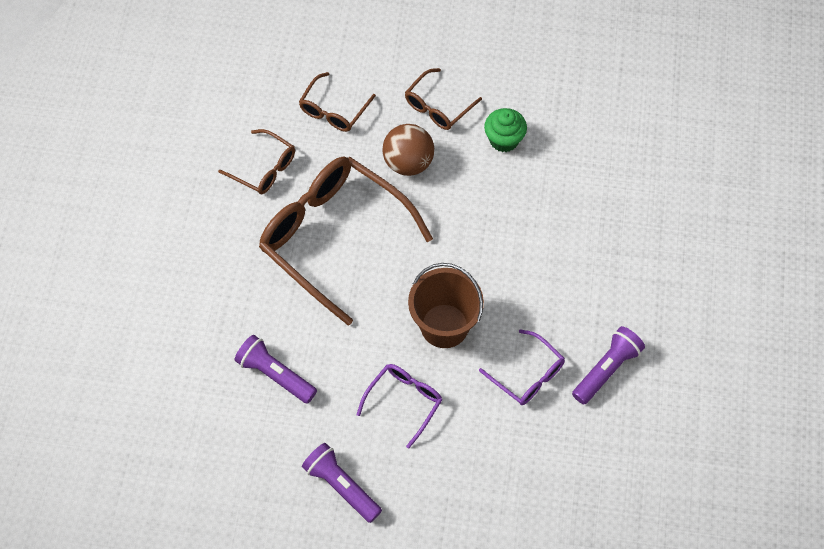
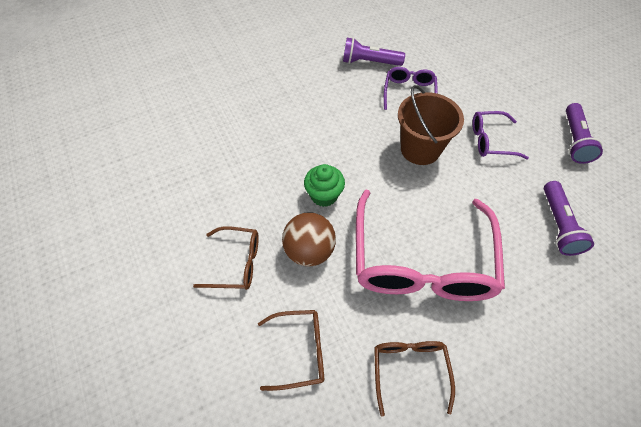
camera: 125 degrees left, 5 degrees down
brown glasses [259,156,433,326] -> pink glasses [356,190,505,301]
green cupcake [484,108,527,152] -> green cupcake moved to [304,164,345,207]

